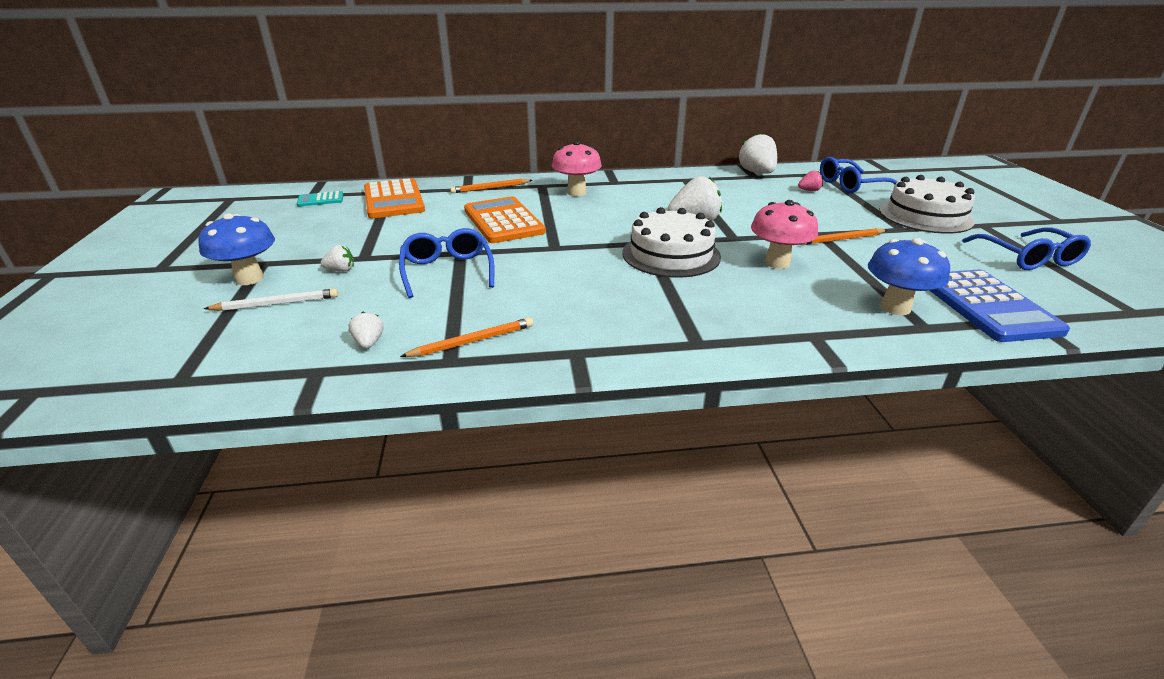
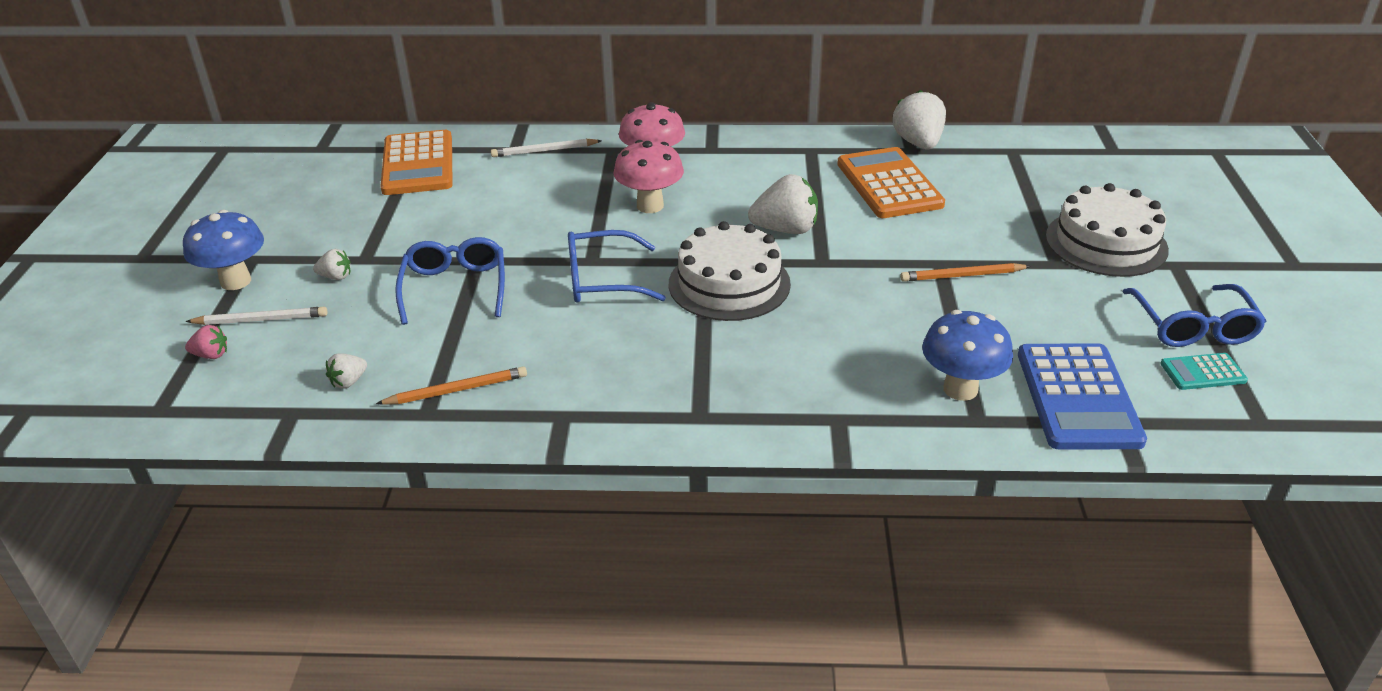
camera: 10 degrees right, 5 degrees up
turquoise calculator [297,191,343,207] -> turquoise calculator moved to [1160,353,1248,390]
white strawberry [349,312,383,349] -> white strawberry turned 135 degrees counterclockwise [326,353,367,389]
orange pencil [450,179,532,193] -> white pencil [491,139,602,157]
orange calculator [464,196,546,243] -> orange calculator moved to [837,147,945,218]
pink mushroom [751,200,818,269] -> pink mushroom moved to [614,140,684,213]
pink strawberry [798,170,823,191] -> pink strawberry moved to [185,325,227,359]
blue glasses [820,157,897,193] -> blue glasses moved to [568,230,666,303]

